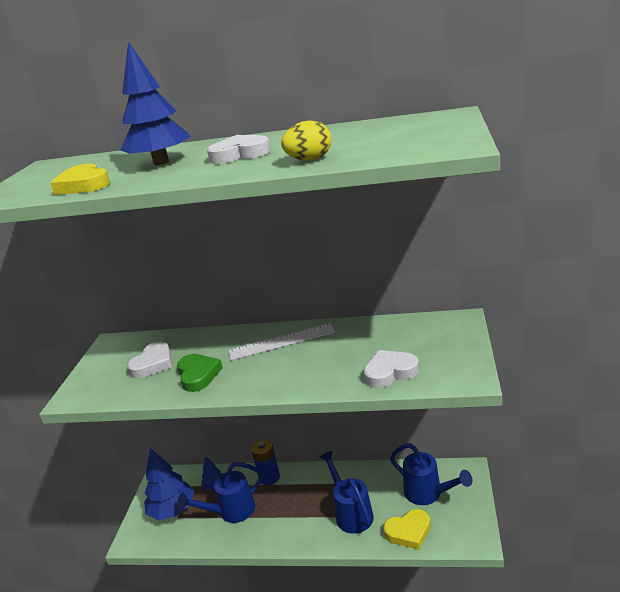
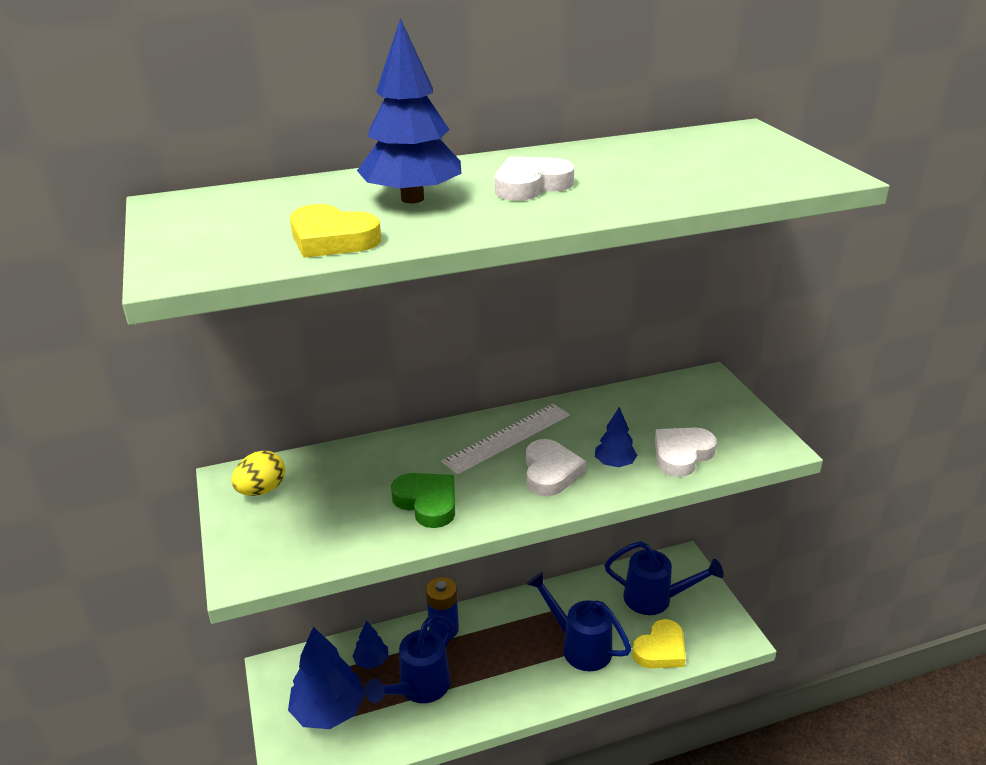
camera: 30 degrees left, 5 degrees up
white heart [127,341,172,378] -> white heart moved to [526,439,586,496]
yellow egg [281,120,331,161] -> yellow egg moved to [231,451,285,496]
none -> blue tree [595,407,637,467]

